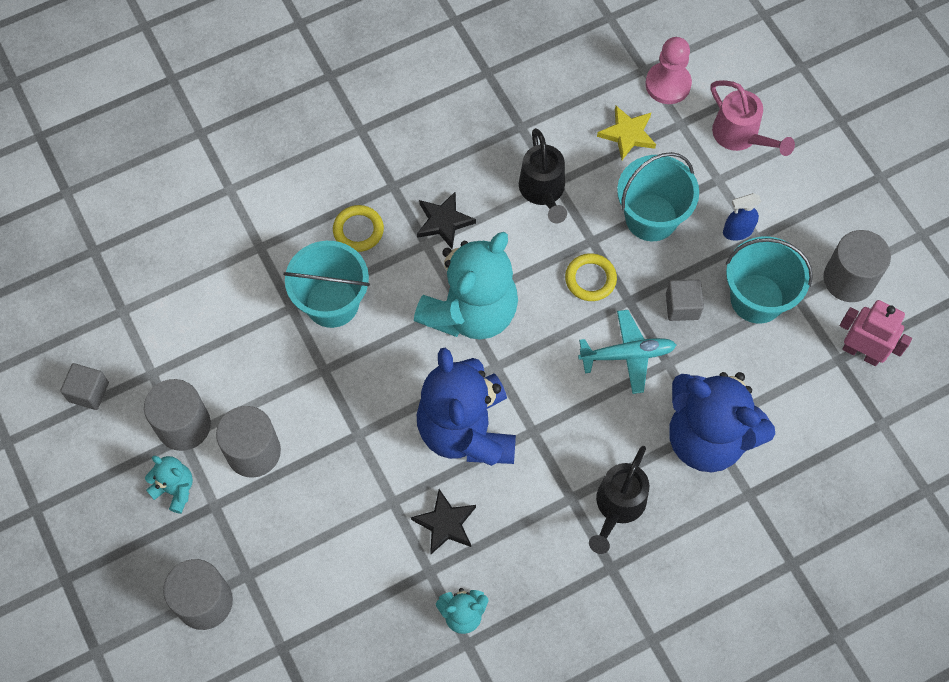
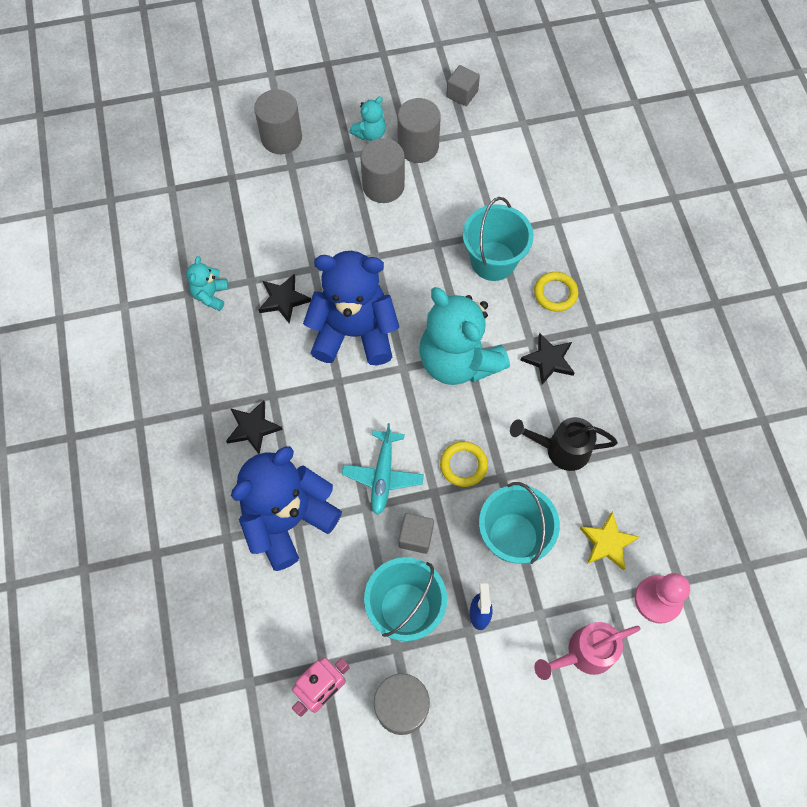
camera: 105 degrees right, 0 degrees up
black watering can [589,446,649,554] -> black star [226,400,283,454]

